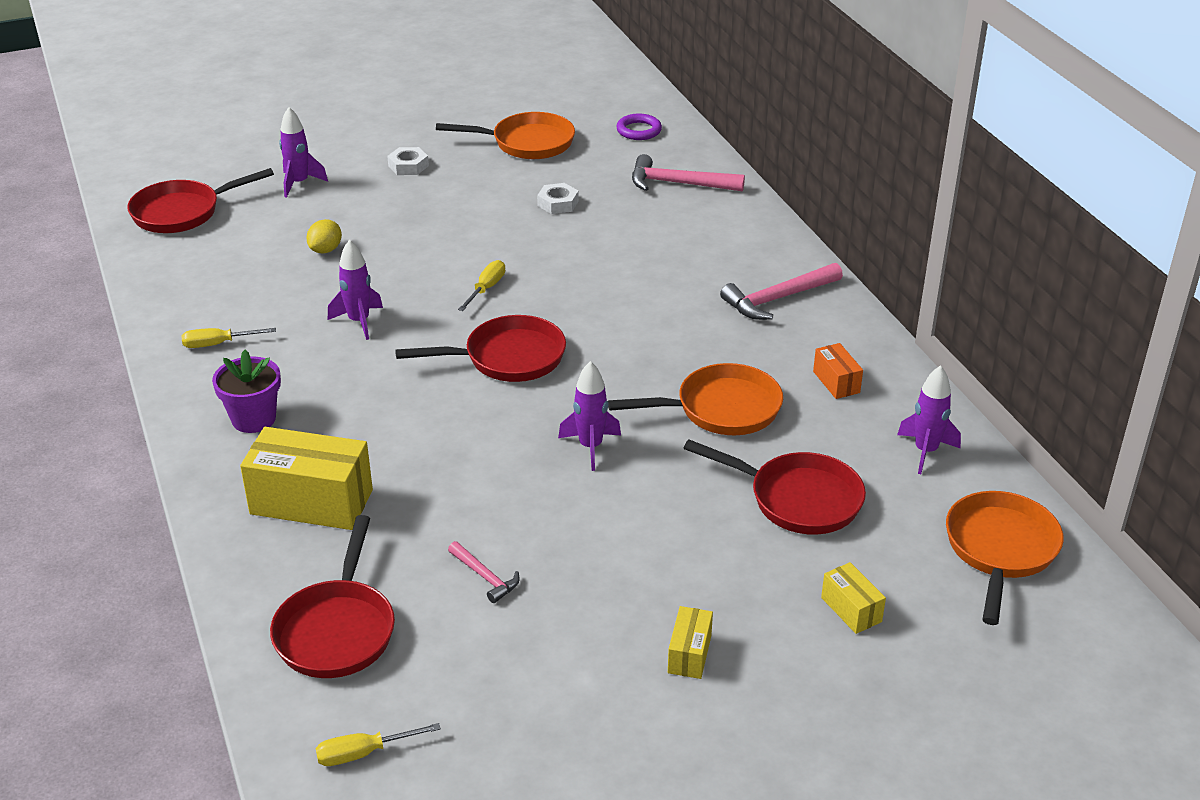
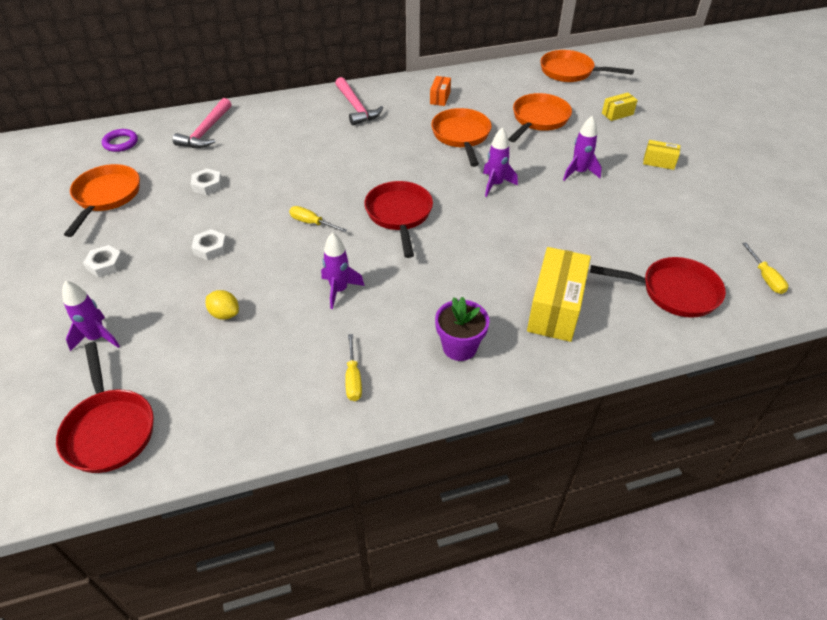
camera: 85 degrees left, 10 degrees up
pink hammer [448,541,520,603] -> none
red pan [684,440,866,535] -> orange pan [508,93,572,142]
orange box [813,343,863,399] -> orange box turned 60 degrees counterclockwise [430,76,451,106]
purple rocket [897,365,961,474] -> purple rocket moved to [563,116,602,181]
none -> white nut [191,229,227,260]

